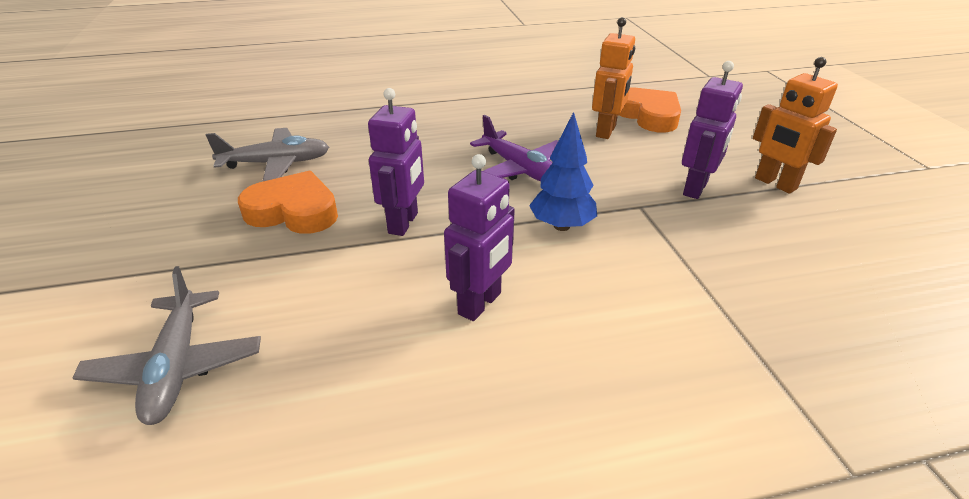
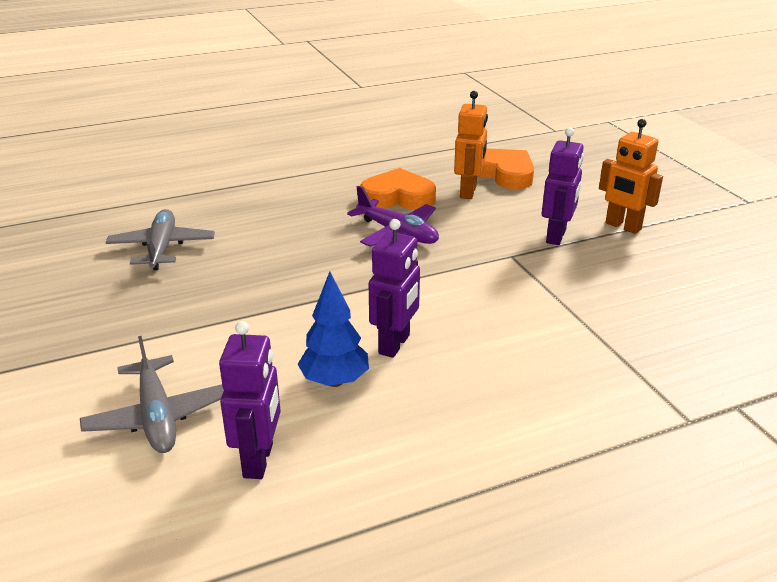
camera: 10 degrees left, 5 degrees down
grey plane [206,128,329,181] -> grey plane turned 75 degrees counterclockwise [105,209,215,270]
orange heart [238,171,338,234] -> orange heart moved to [360,168,436,210]
purple robot [368,88,424,236] -> purple robot moved to [219,321,281,479]
blue tree [529,112,597,231] -> blue tree moved to [298,271,369,387]

